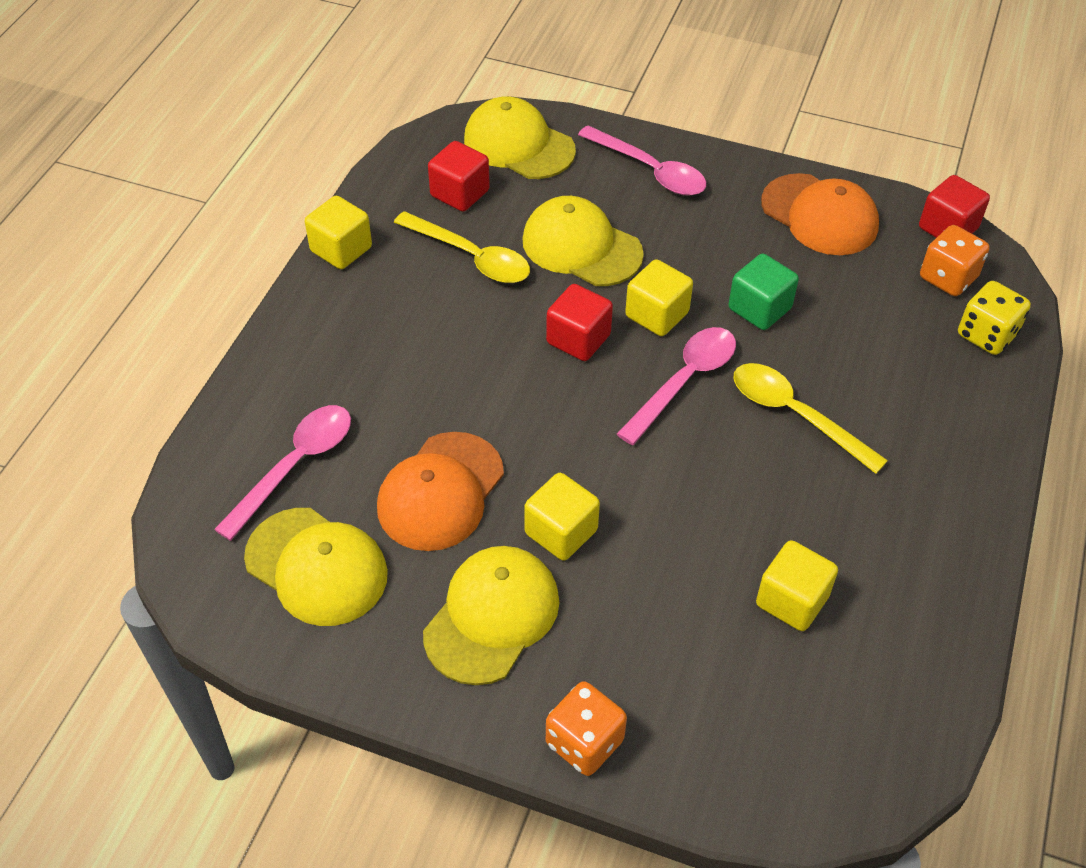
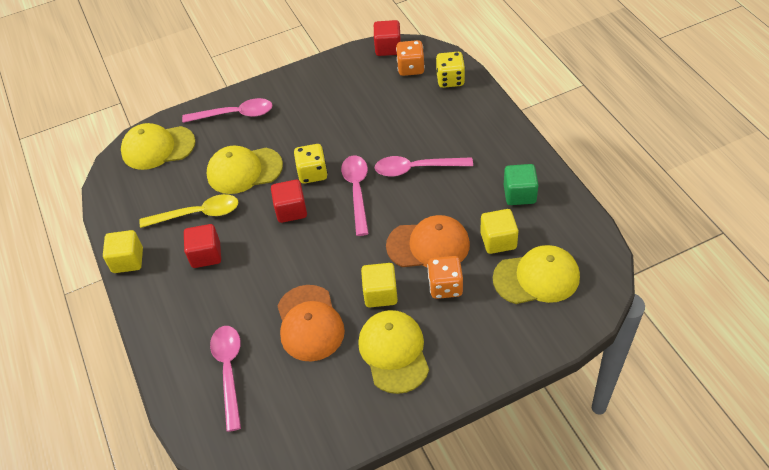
camera: 40 degrees left, 0 degrees up
yellow cap [244,508,388,626] -> yellow cap moved to [493,245,580,304]
red cube [428,141,490,212] -> red cube moved to [184,224,221,268]
orange dice [546,681,627,776] -> orange dice moved to [427,256,463,299]
yellow cube [625,259,693,336] -> yellow dice [294,144,328,184]
green cube [728,254,799,330] -> green cube moved to [504,164,538,205]
yellow spoon [734,363,888,474] -> pink spoon [375,156,473,177]
orange cap [761,173,879,255] -> orange cap moved to [386,215,470,267]

